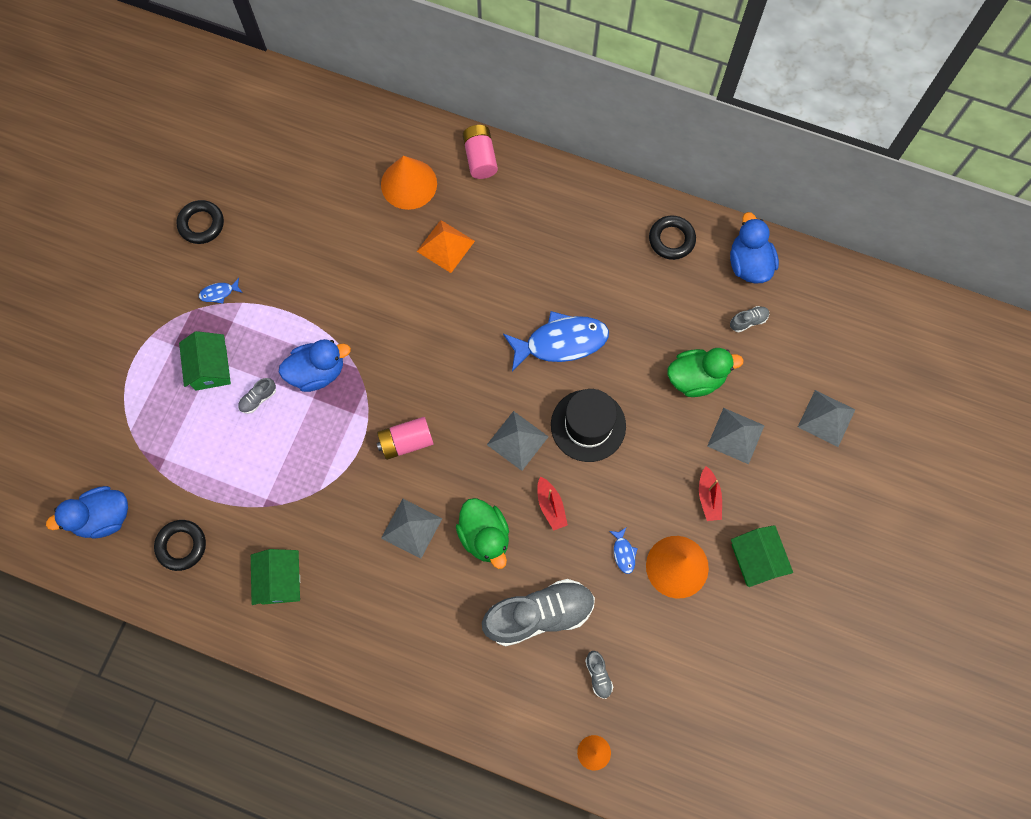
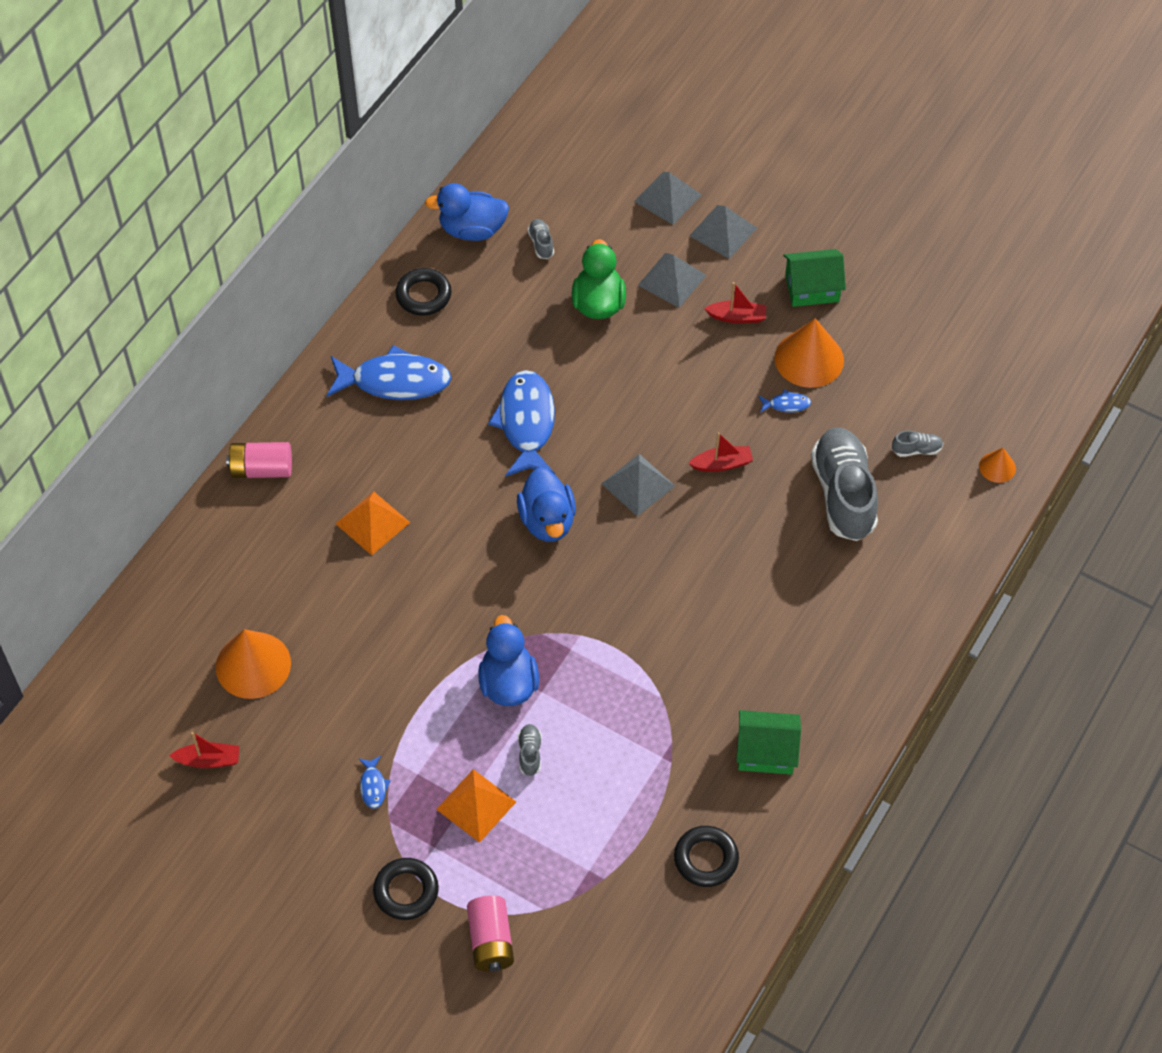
camera: 80 degrees left, 15 degrees down
blue duck [46,486,128,539] -> blue duck moved to [517,467,576,542]
black ring [176,200,224,244] -> black ring moved to [373,858,439,920]
green house [179,331,231,391] -> orange pyramid [436,769,516,843]
grey shoe [238,378,276,414] -> grey shoe turned 150 degrees counterclockwise [518,724,542,776]
pink battery [377,417,434,460] -> pink battery moved to [467,895,514,972]
orange cone [381,156,437,210] -> orange cone moved to [216,629,291,699]
grey pyramid [381,499,443,559] -> grey pyramid moved to [689,205,757,259]
green duck [456,498,509,569] -> none
black hat [551,389,626,462] -> none
none -> red boat [169,732,239,768]
none -> blue fish [327,345,451,400]

